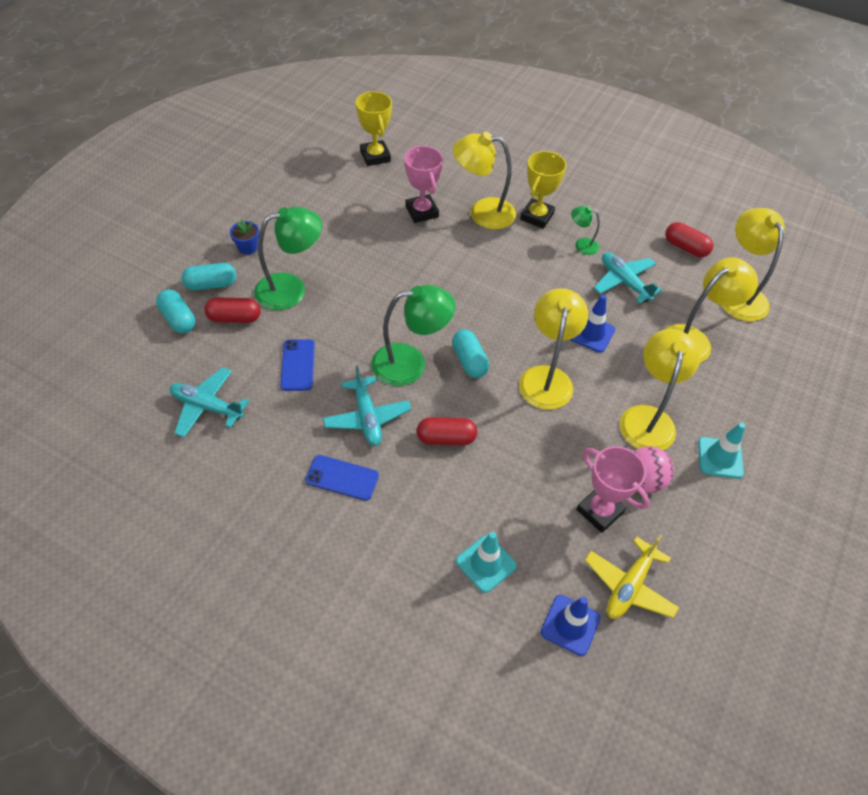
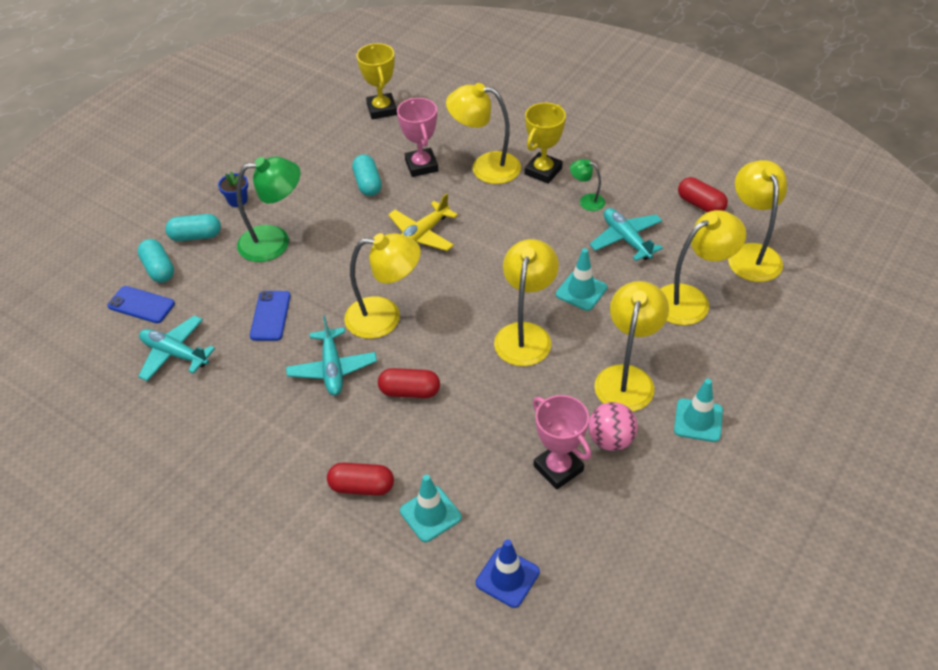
camera: 10 degrees right, 5 degrees down
red capsule [204,297,261,323] -> red capsule moved to [327,463,394,496]
blue phone [305,455,379,501] -> blue phone moved to [107,286,175,323]
green lamp [371,285,456,386] -> yellow lamp [344,233,421,339]
turquoise capsule [452,329,489,378] -> turquoise capsule moved to [352,154,382,196]
blue traffic cone [570,295,615,353] -> turquoise traffic cone [556,248,607,311]
yellow plane [585,535,679,619] -> yellow plane moved to [388,193,458,251]

